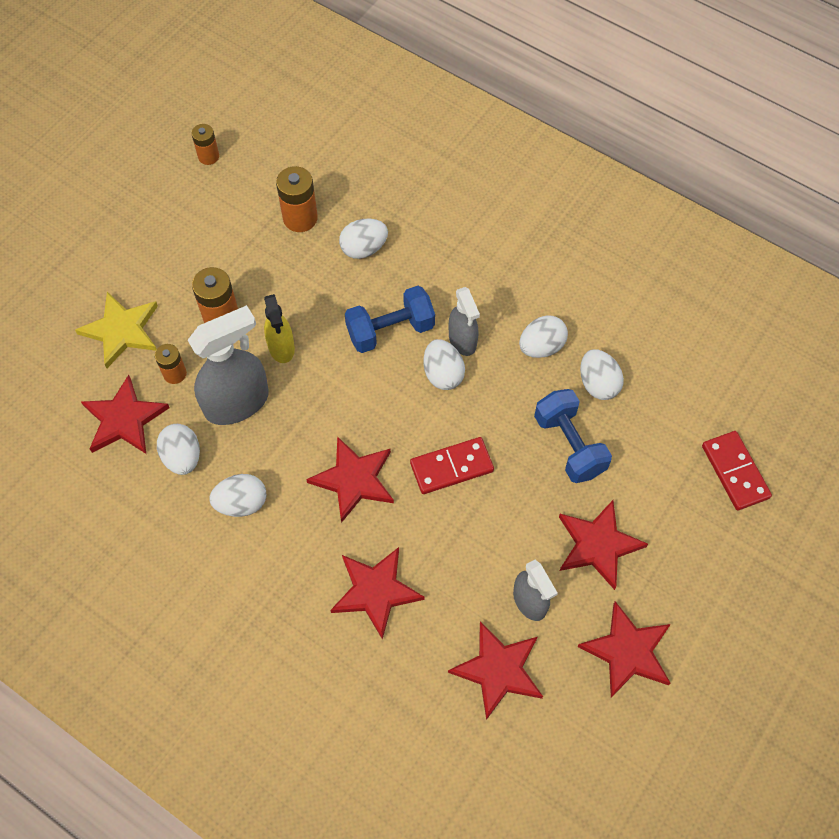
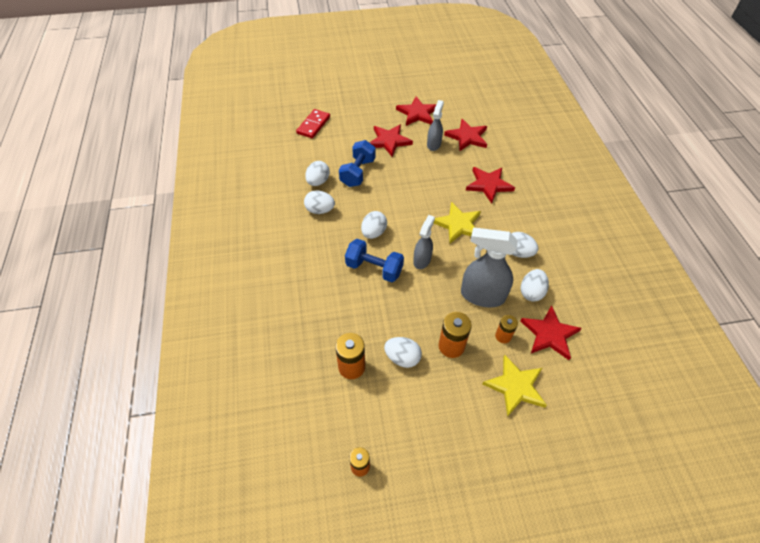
camera: 135 degrees left, 10 degrees down
yellow spray bottle [264,294,295,363] -> none
red star [306,436,394,523] -> yellow star [433,202,481,243]
white egg [339,219,388,259] -> white egg moved to [384,337,422,368]
red domino [410,437,494,494] -> none
grey spray bottle [449,287,480,356] -> grey spray bottle moved to [413,215,435,269]

